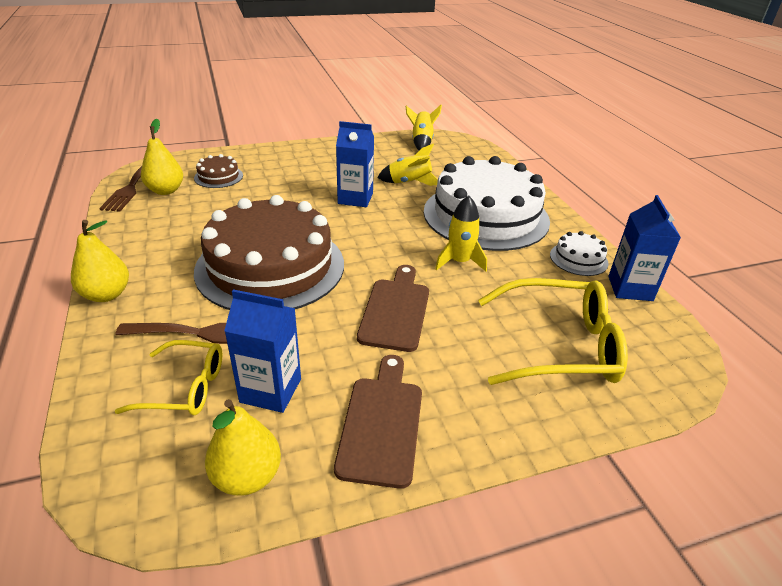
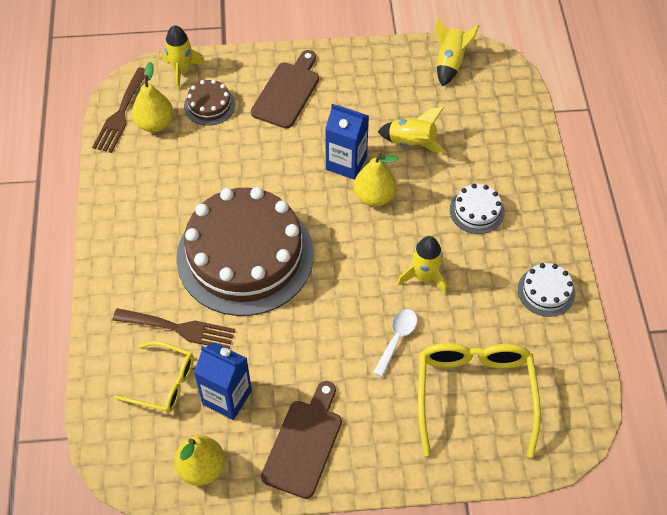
camera: 15 degrees right, 20 degrees up
yellow pear [71,220,129,302] -> yellow pear moved to [354,153,399,207]
brown cutting board [357,265,429,352] -> brown cutting board moved to [251,50,319,129]
white cake [424,156,550,251] -> white cake [450,184,504,234], size x0.41
yellow glasses [478,278,628,385] -> yellow glasses turned 105 degrees counterclockwise [418,343,541,458]
blue carton [608,195,681,301] -> none
none -> yellow rocket [163,25,206,90]
none -> white spoon [373,309,417,377]

